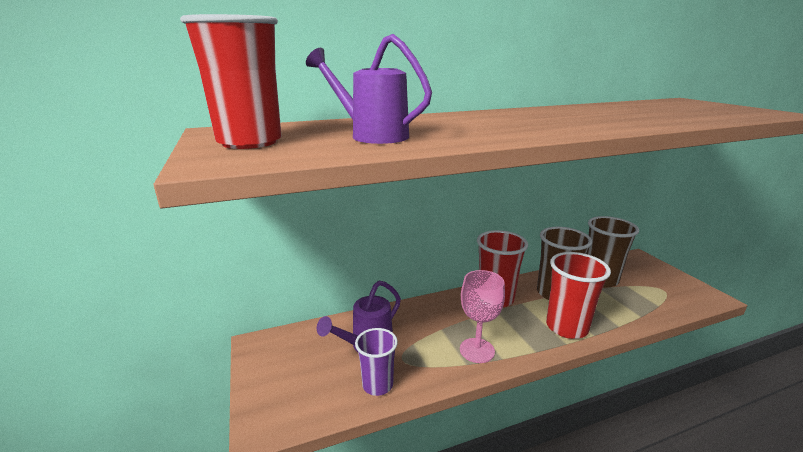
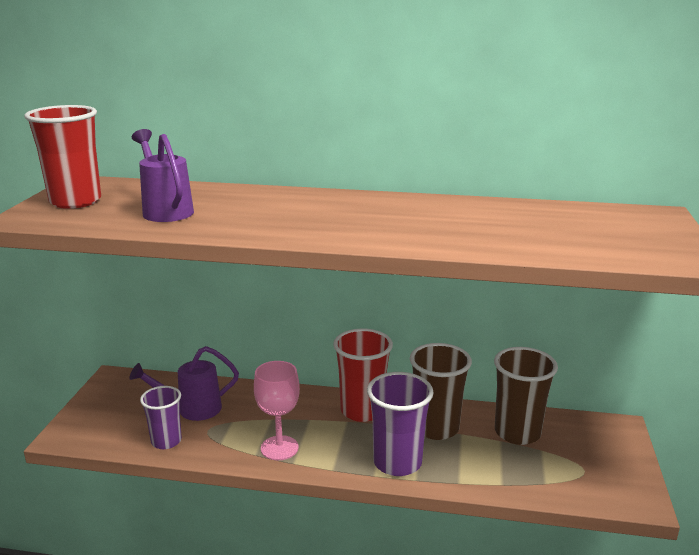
camera: 30 degrees right, 0 degrees up
red cup [546,252,611,339] -> purple cup [367,372,434,476]

